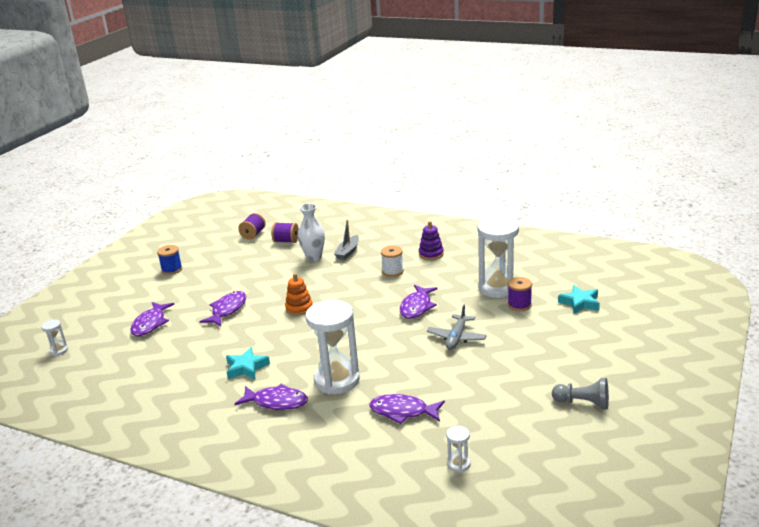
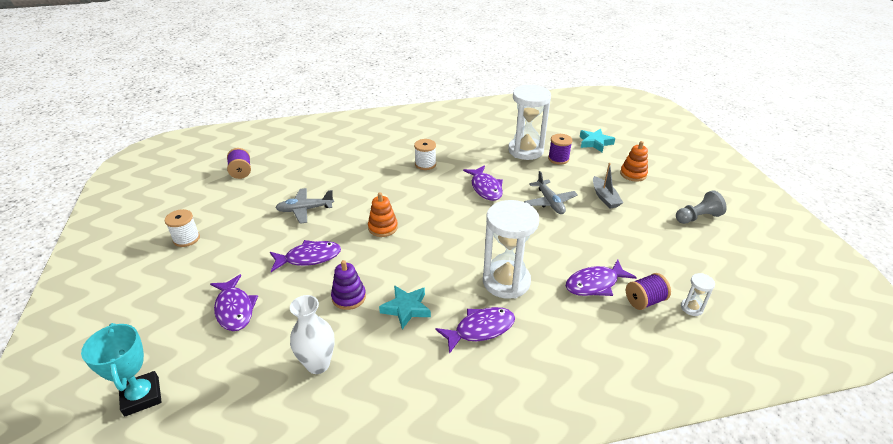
camera: 40 degrees left, 10 degrees up
white hourglass [41,319,68,356] -> turquoise trophy [81,323,162,417]
blue spool [157,245,182,275] -> white spool [165,209,200,247]
purple fish [200,291,246,326] -> purple fish turned 90 degrees clockwise [270,240,341,272]
purple spool [271,222,299,243] -> purple spool moved to [626,273,671,310]
white vase [298,203,325,261] -> white vase moved to [290,295,335,374]
grey boat [334,220,359,260] -> grey boat moved to [593,163,623,209]
purple stacking toy [419,221,444,260] -> purple stacking toy moved to [331,260,366,310]
none -> grey plane [275,188,334,224]
none -> orange stacking toy [620,141,648,182]

